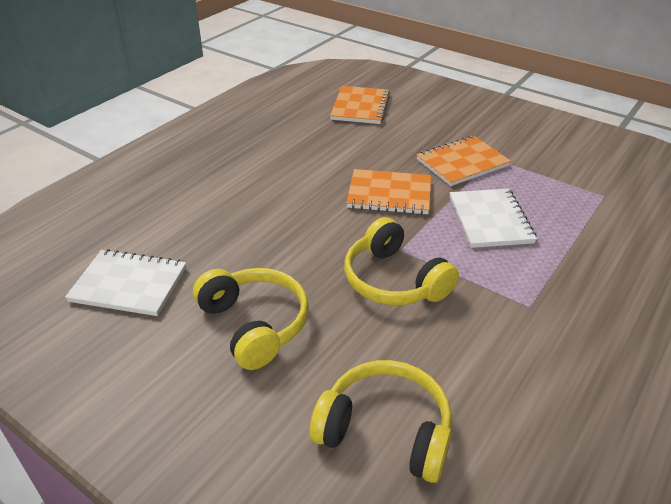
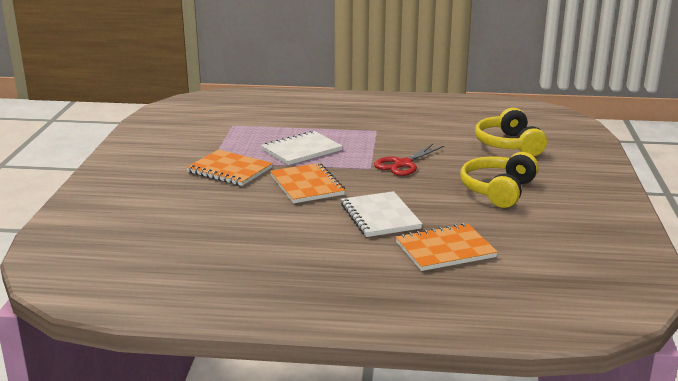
camera: 120 degrees left, 15 degrees down
white notebook [65,249,186,316] -> white notebook moved to [341,191,422,237]
orange notebook [330,86,390,124] -> orange notebook moved to [396,223,498,271]
yellow headphones [344,217,459,305] -> red scissors [374,144,444,176]

